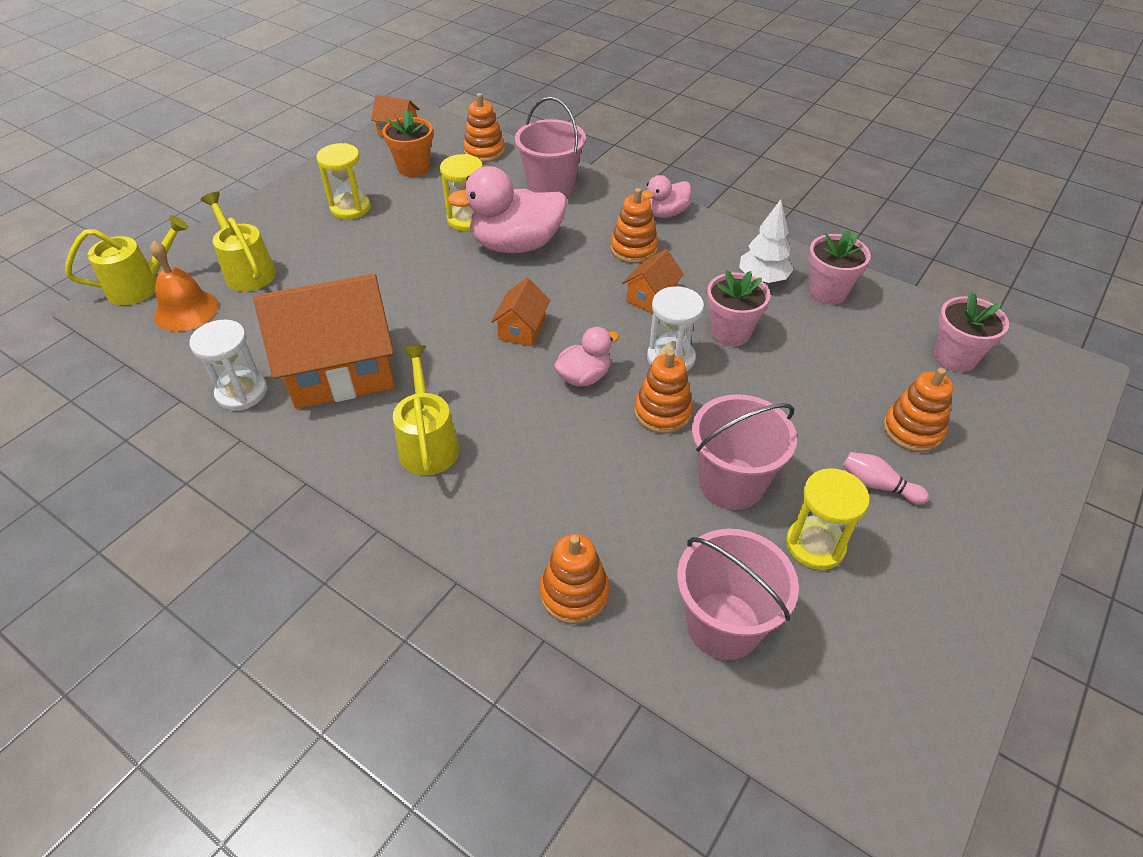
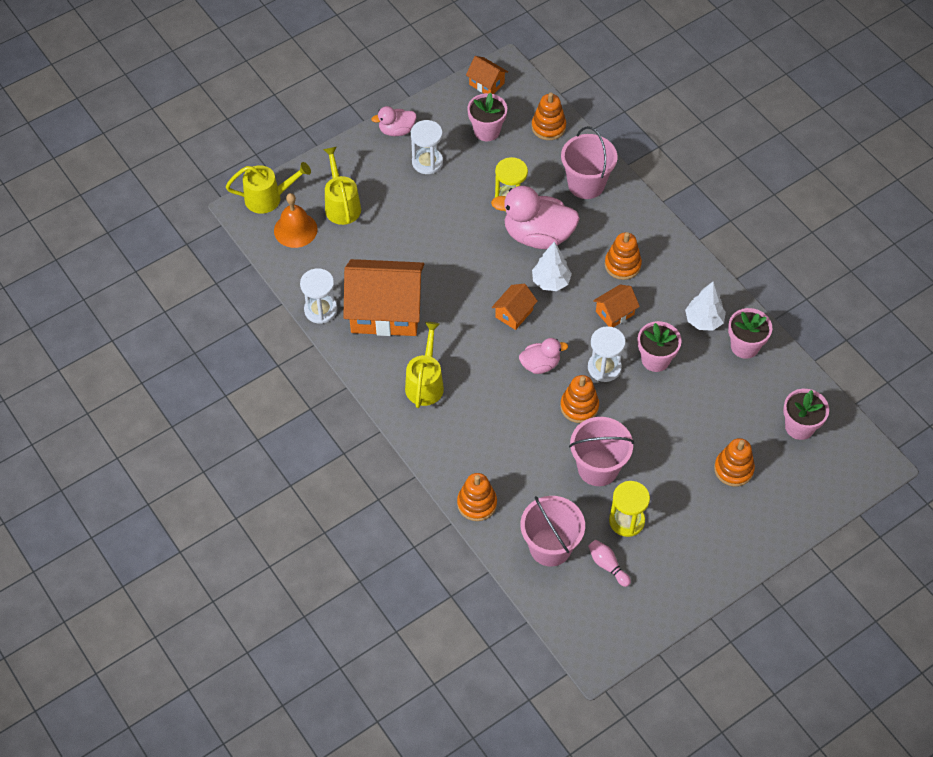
camera: 20 degrees right, 10 degrees up
yellow hourglass [316,143,370,220] -> white hourglass [411,120,443,174]
orange flower pot [383,110,433,177] -> pink flower pot [467,92,507,141]
pink duck [642,175,691,218] -> pink duck moved to [371,106,417,136]
pink bowling pin [843,452,929,504] -> pink bowling pin moved to [588,540,631,587]
none -> white tree [532,242,572,291]

